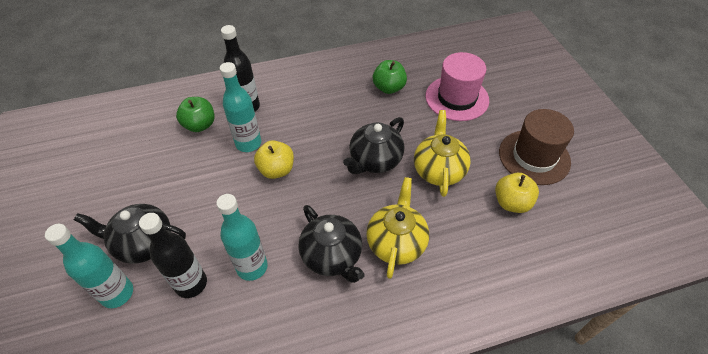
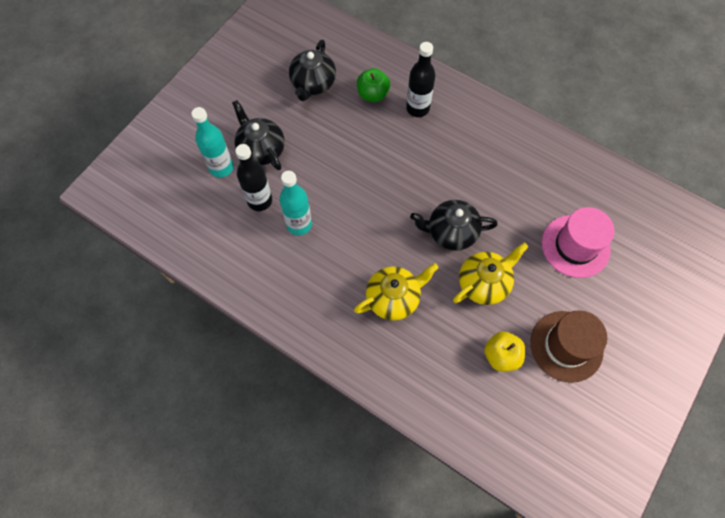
camera: 50 degrees right, 15 degrees up
turquoise bottle [220,62,261,152] -> none
yellow apple [254,140,294,179] -> none
black teapot [299,205,365,283] -> black teapot moved to [289,40,336,101]
green apple [373,60,407,94] -> none

